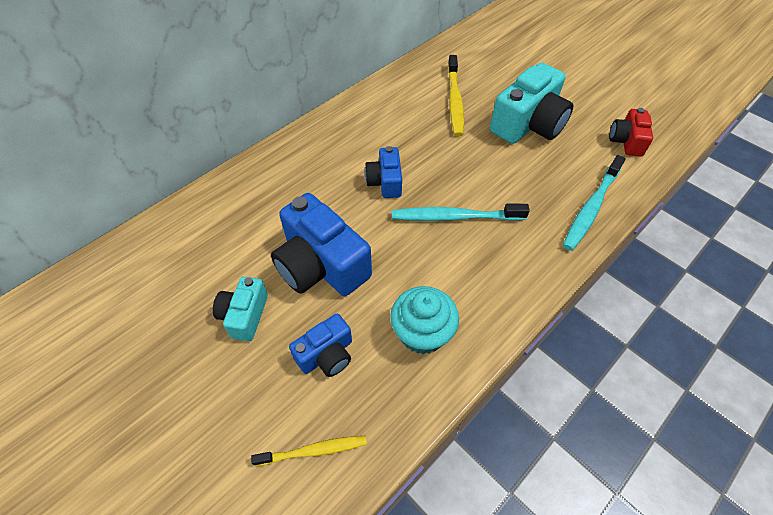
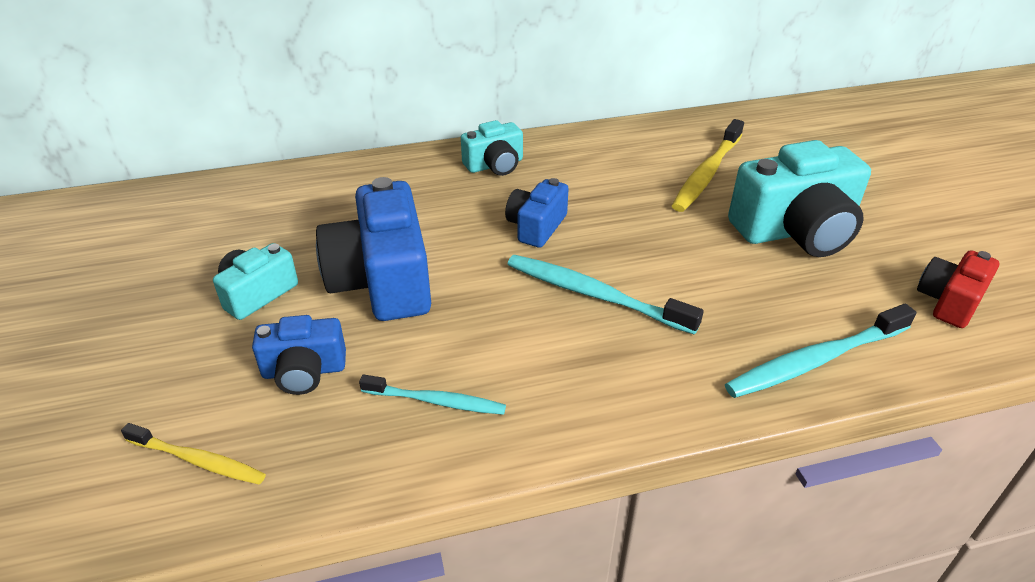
camera: 30 degrees right, 15 degrees down
turquoise cupcake [390,286,459,354] -> turquoise toothbrush [359,374,506,415]
none -> turquoise camera [461,120,523,176]

